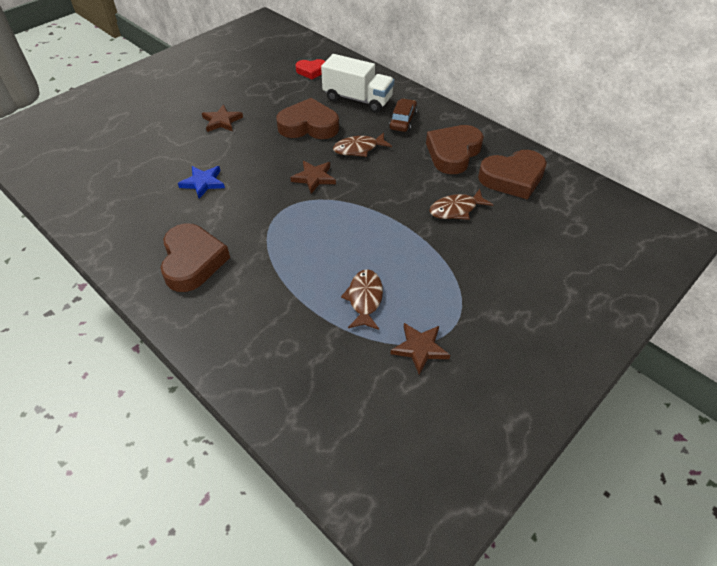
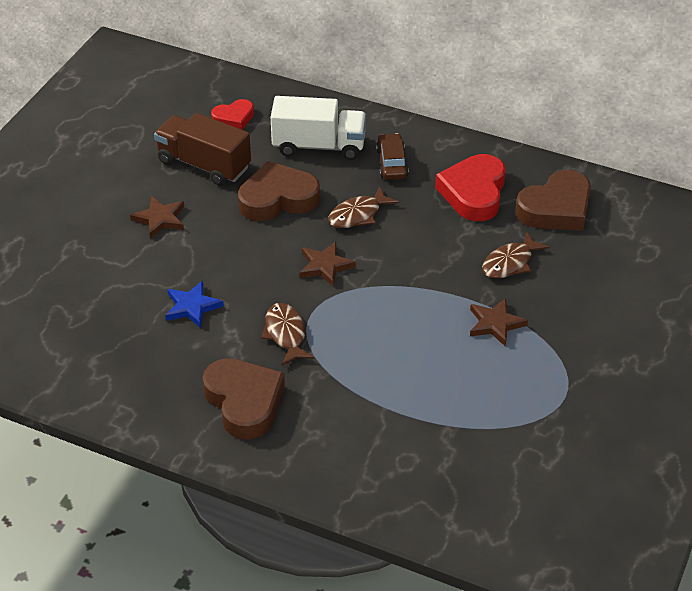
camera: 20 degrees left, 5 degrees down
brown fish [341,269,383,330] -> brown fish moved to [261,303,314,365]
brown star [391,323,450,375] -> brown star moved to [470,298,528,347]
brown heart [426,125,484,174] -> red heart [435,154,506,221]
none -> brown truck [154,113,251,186]

